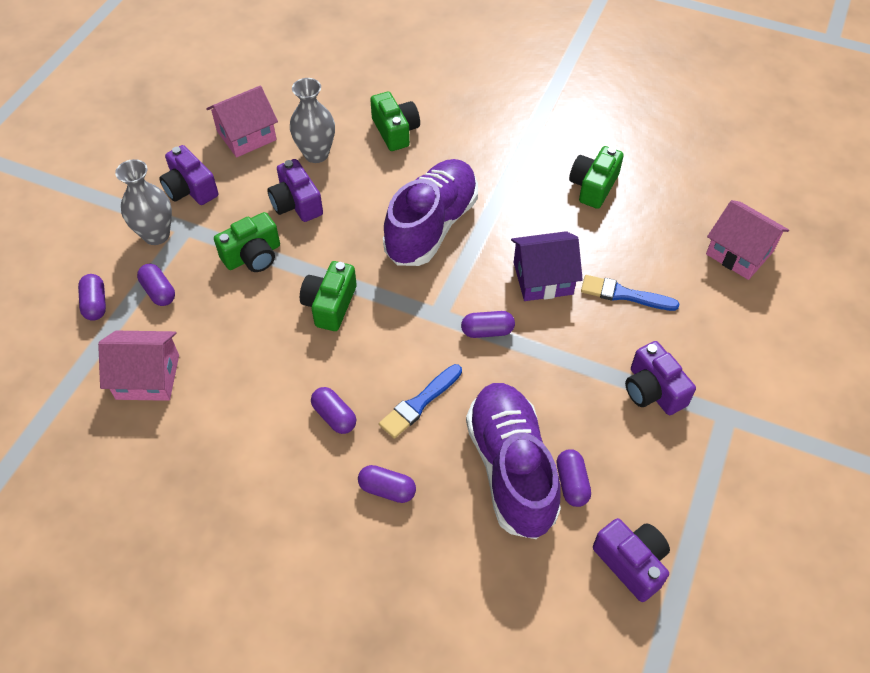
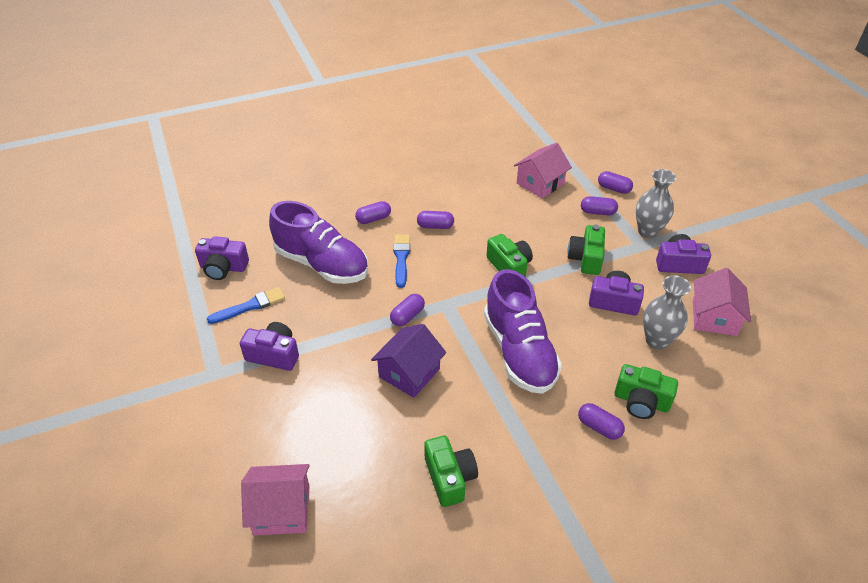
camera: 135 degrees right, 10 degrees down
purple capsule [557,449,591,507] -> purple capsule moved to [578,403,625,440]
blue brush [581,275,680,311] -> blue brush moved to [207,287,285,324]

